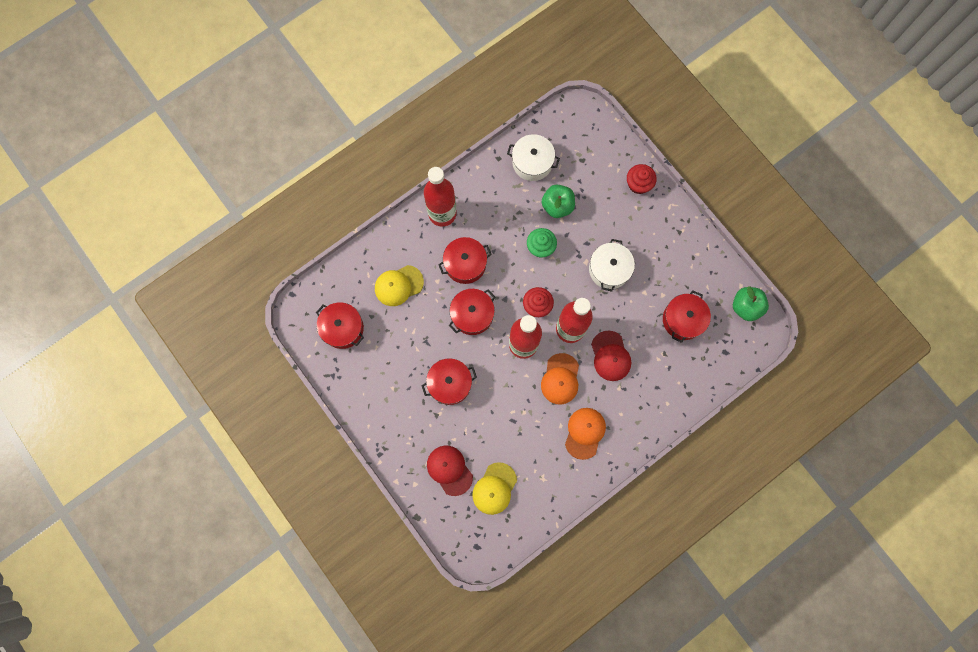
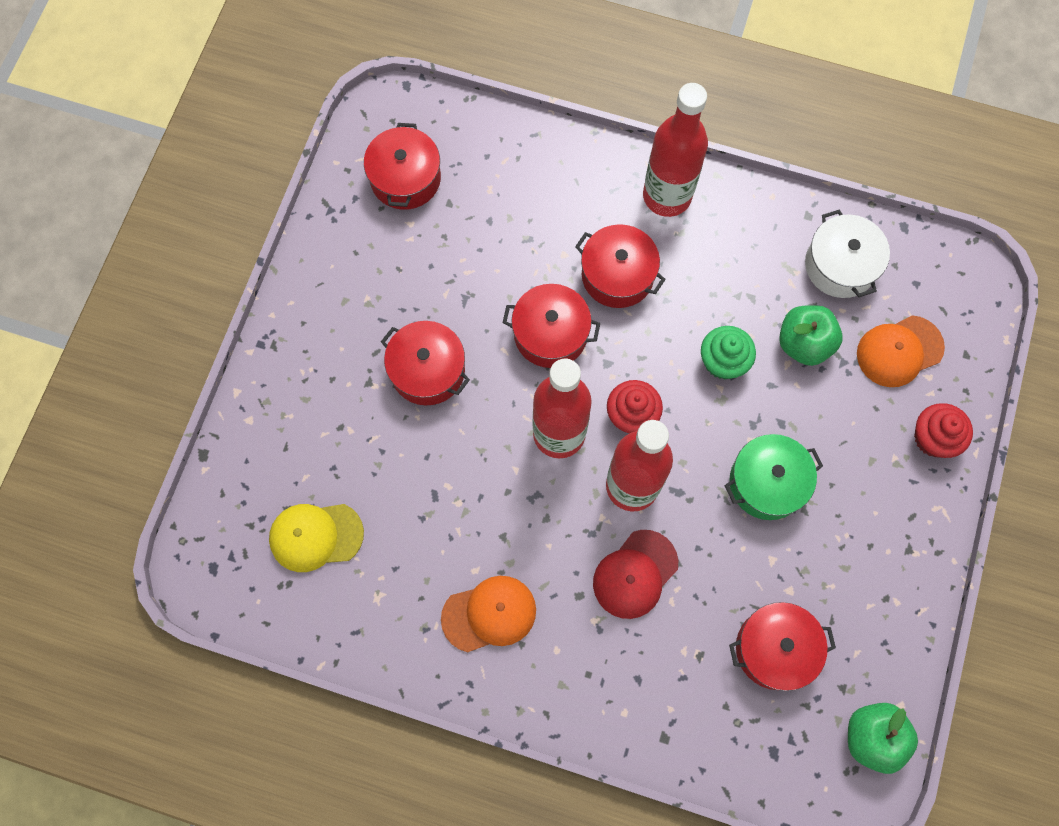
camera: 55 degrees right, 5 degrees down
yellow cap [375,265,424,306] -> none
red cap [427,446,473,496] -> none
orange cap [541,353,579,404] -> orange cap moved to [857,315,945,387]
white pot [589,239,635,292] -> green pot [724,434,823,520]

